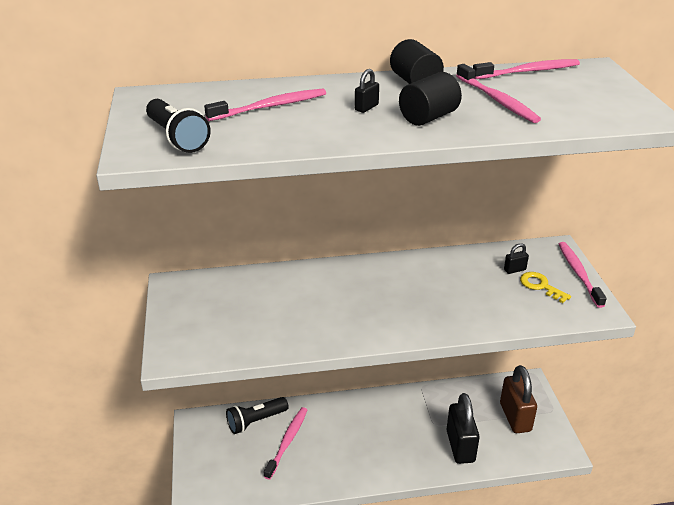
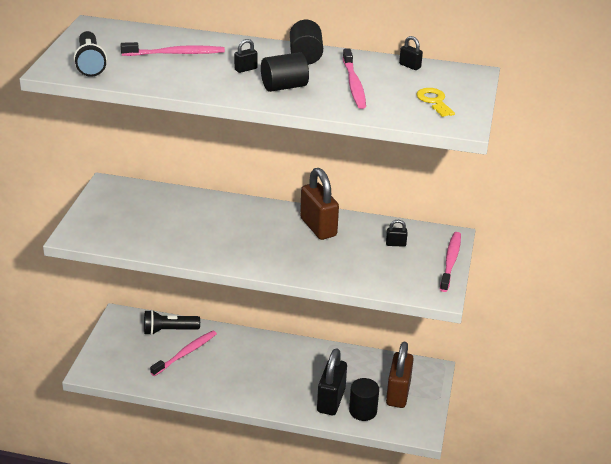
camera: 20 degrees right, 0 degrees up
pink toothbrush [473,59,580,79] -> black padlock [399,36,423,70]
yellow key [520,272,571,303] -> yellow key moved to [416,88,455,117]
none -> brown padlock [300,168,339,240]
none -> black cylinder [349,378,379,421]

